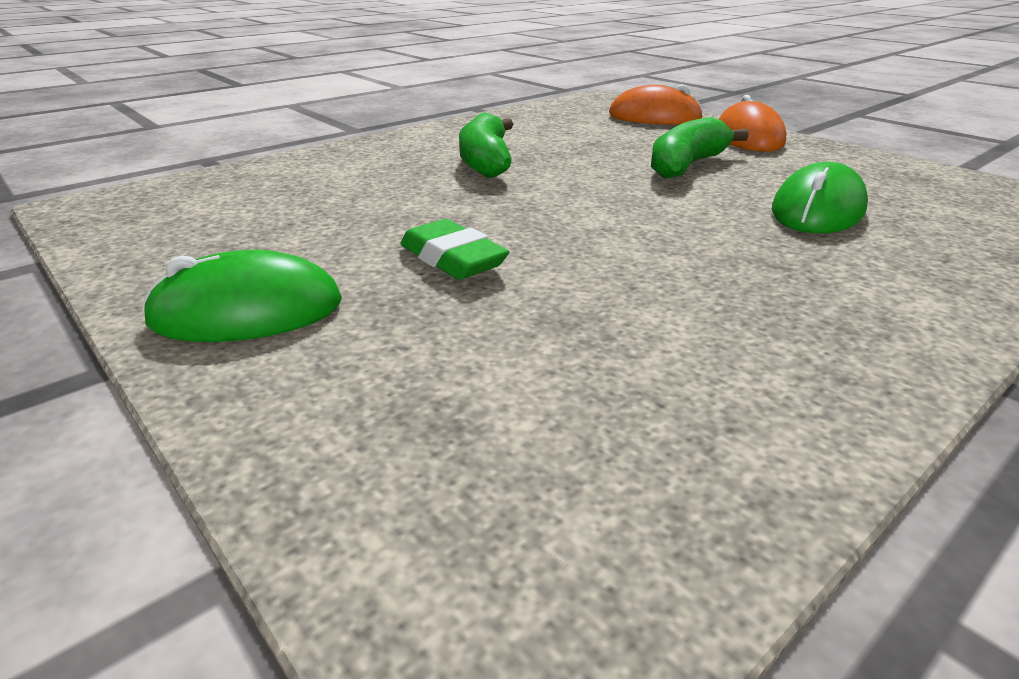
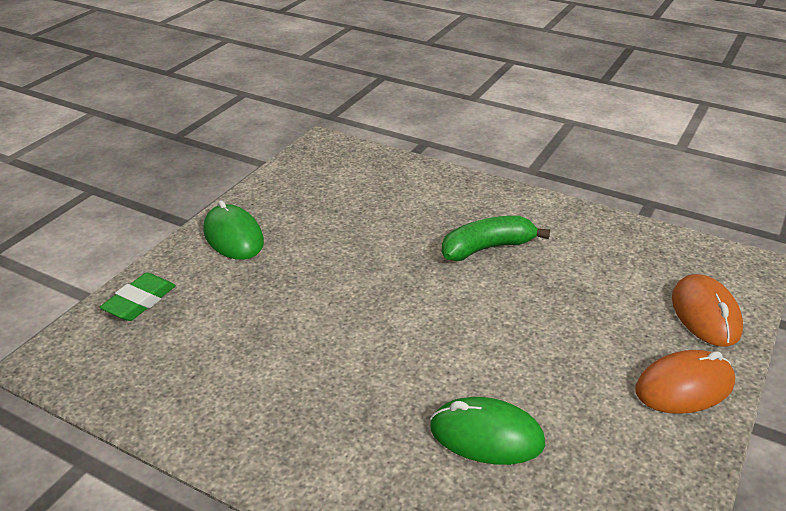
camera: 70 degrees right, 5 degrees up
green eraser [400,219,509,280] -> green eraser moved to [100,273,176,321]
green banana [651,117,749,178] -> none

